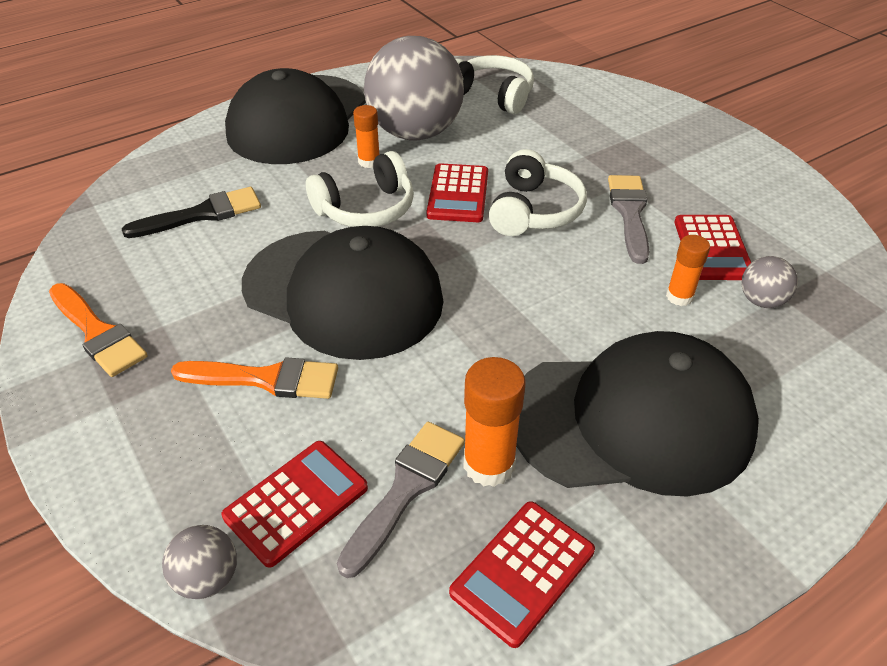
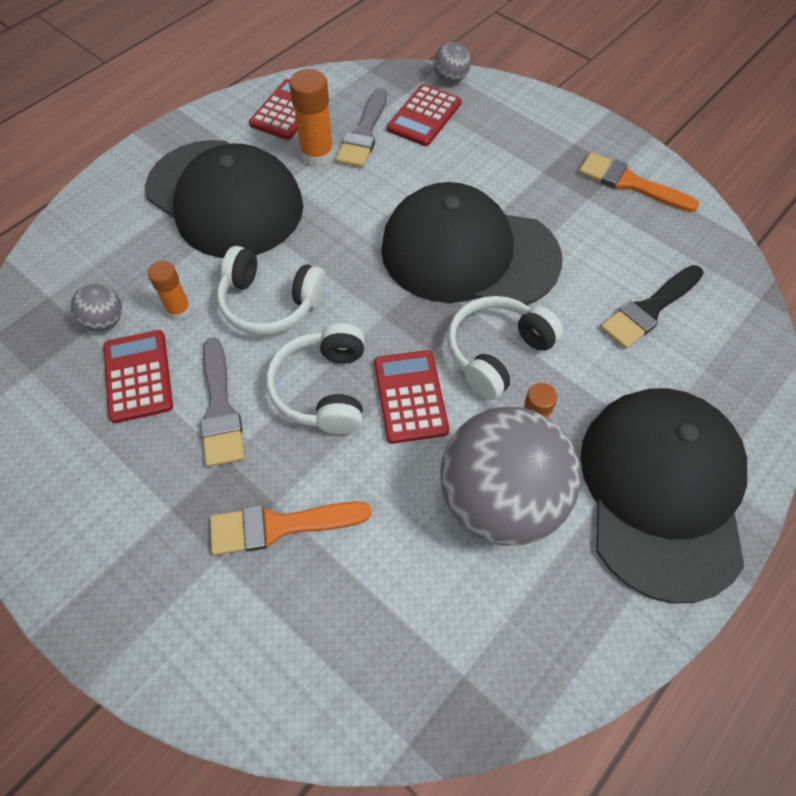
camera: 165 degrees right, 15 degrees up
orange brush [171,357,338,399] -> orange brush moved to [210,501,371,555]
white headphones [456,55,534,114] -> white headphones moved to [217,246,326,335]
black cap [516,331,759,497] -> black cap turned 120 degrees counterclockwise [145,140,303,258]

